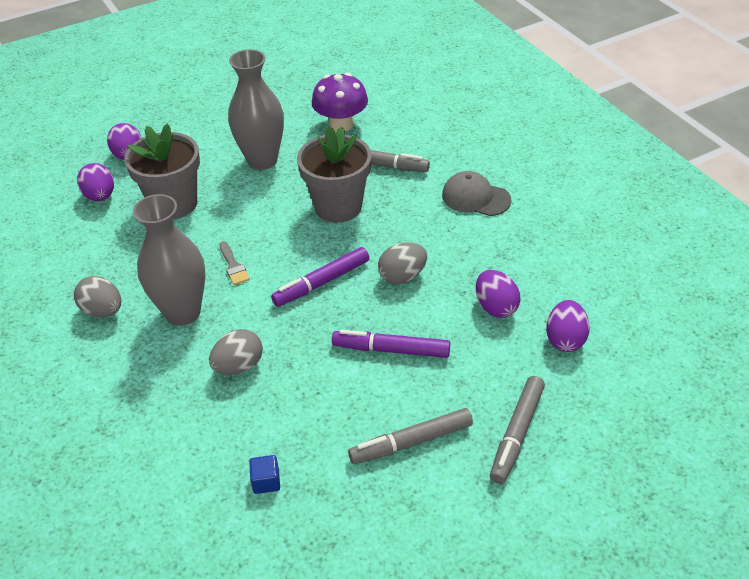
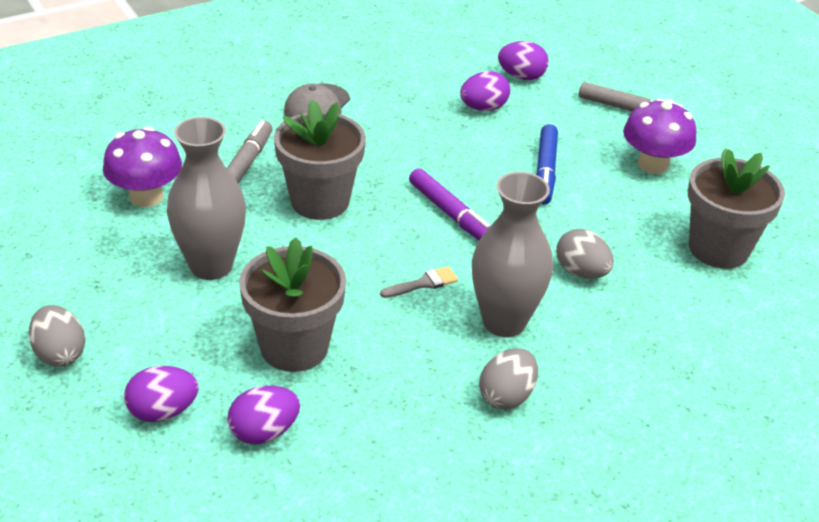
camera: 95 degrees left, 5 degrees down
blue cube [249,455,280,494] -> grey flower pot [688,148,785,269]
purple marker [332,330,450,358] -> blue marker [536,124,558,205]
grey marker [348,408,473,464] -> purple mushroom [623,99,696,174]
grey egg [378,242,427,284] -> grey egg moved to [29,305,85,367]

